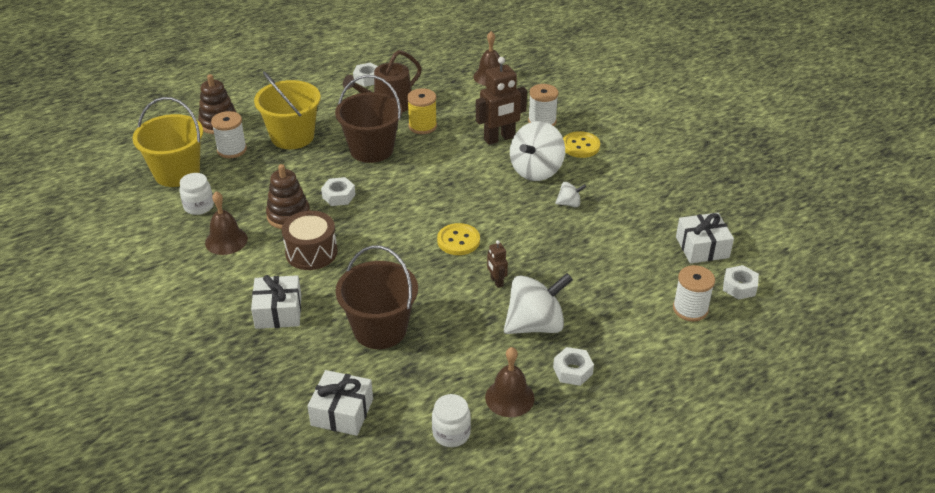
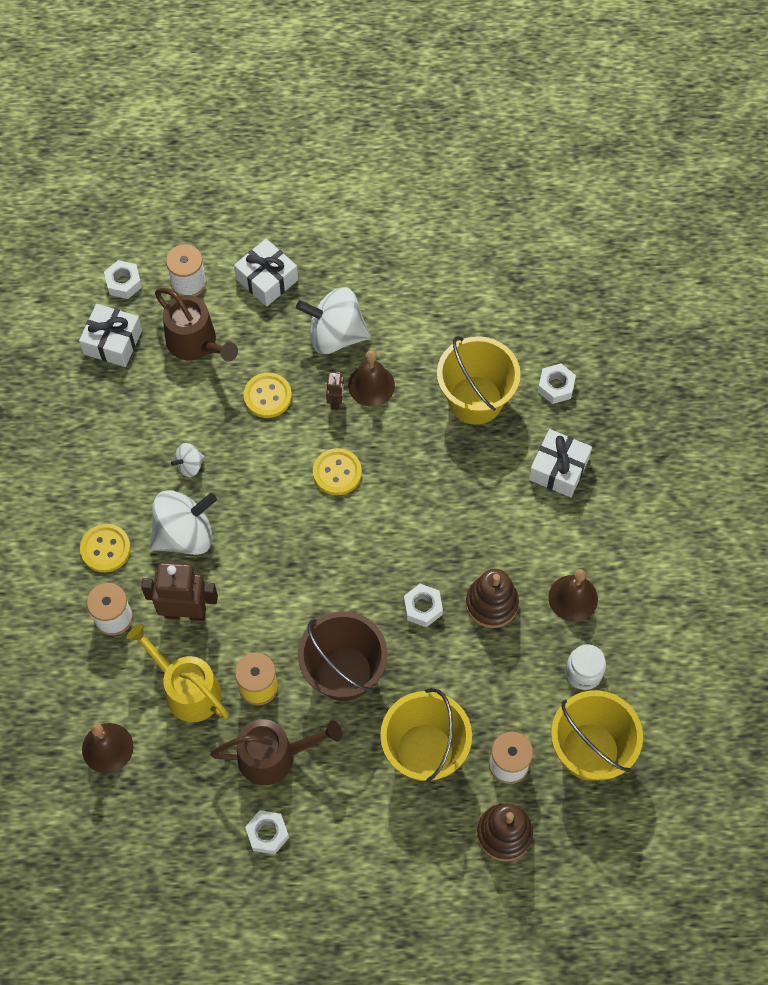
camera: 150 degrees left, 25 degrees up
brown drum [282,211,338,270] -> none
white gift [308,370,373,436] -> white gift moved to [234,239,298,307]
brown bucket [335,245,418,349] -> yellow bucket [437,336,521,425]
white jar [432,394,471,447] -> none
brown bell [485,347,535,417] -> brown bell moved to [348,350,395,406]
white nut [553,347,594,386] -> white nut moved to [538,364,576,404]
white spinning top [555,182,586,207] -> white spinning top turned 60 degrees counterclockwise [171,443,205,477]
none -> yellow watering can [126,624,229,722]
none -> brown watering can [155,288,238,362]
none -> yellow button [244,373,292,418]

